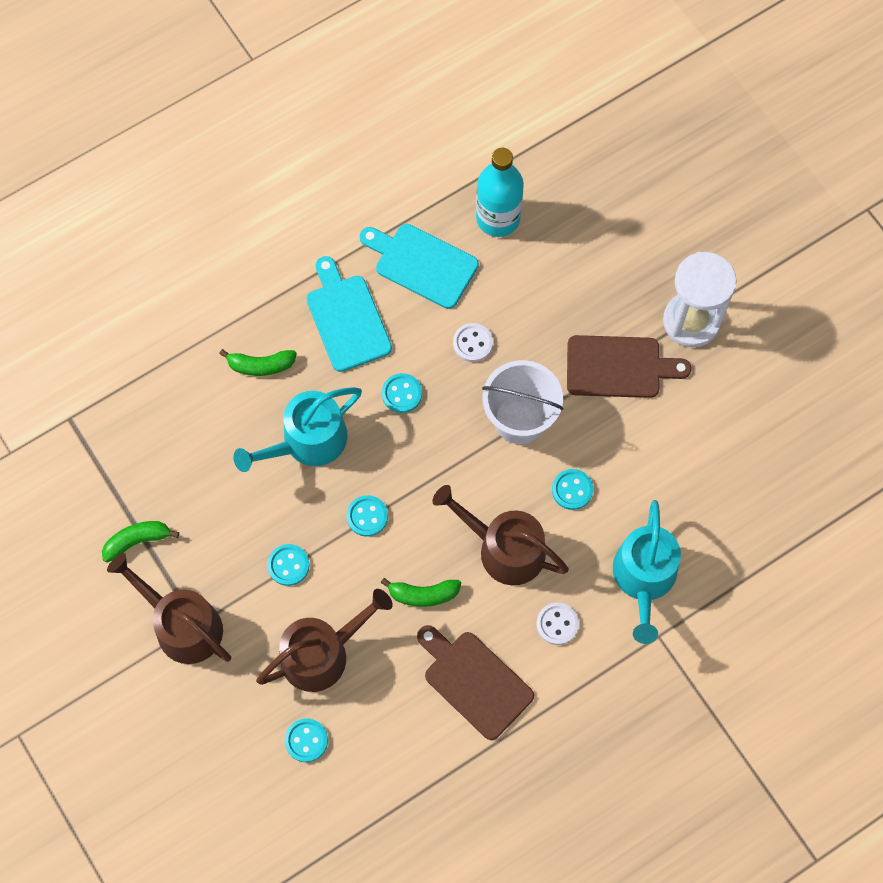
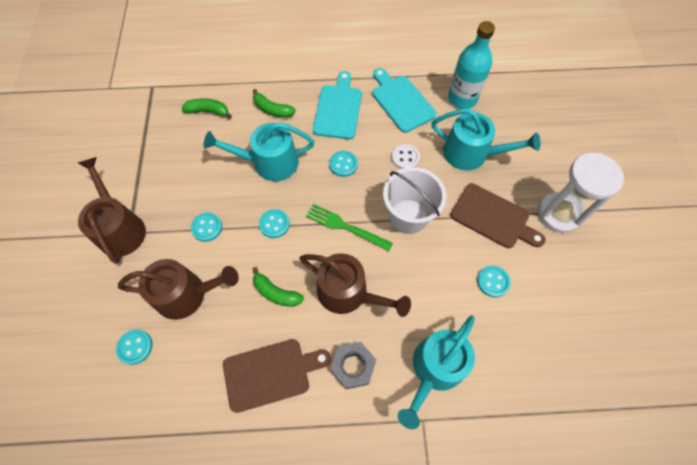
camera: 30 degrees right, 5 degrees down
green banana [102,521,179,563] -> green banana moved to [181,98,232,119]
brown cutting board [417,625,534,740] -> brown cutting board turned 90 degrees clockwise [223,339,331,413]
brown watering can [432,485,569,585] -> brown watering can turned 150 degrees clockwise [299,253,411,317]
white button [536,603,579,645] -> grey nut [330,342,376,389]
turquoise button [552,469,593,510] -> turquoise button moved to [477,266,511,297]
none -> green fork [306,204,393,251]
none -> turquoise watering can [432,109,541,171]

